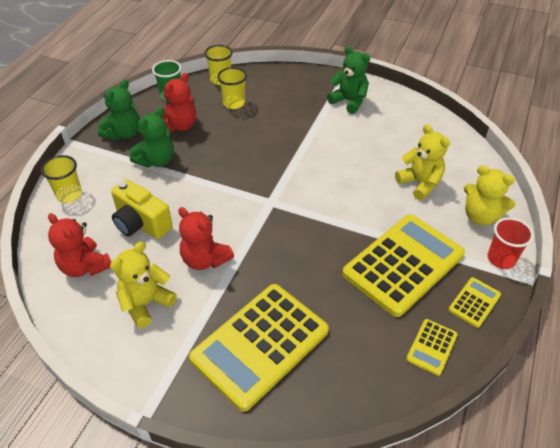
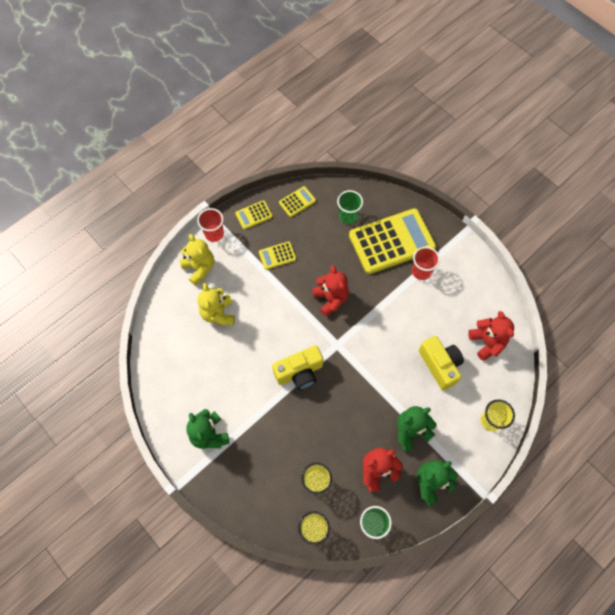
camera: 155 degrees left, 20 degrees up
yellow teddy bear [110,242,177,328] -> none
red teddy bear [178,207,234,270] -> red teddy bear moved to [312,266,349,317]
yellow calculator [342,214,465,317] -> yellow calculator [259,241,296,270], size x0.44
none -> yellow camera [272,346,323,390]
none -> green cup [337,190,363,224]
none -> red cup [412,247,440,280]

